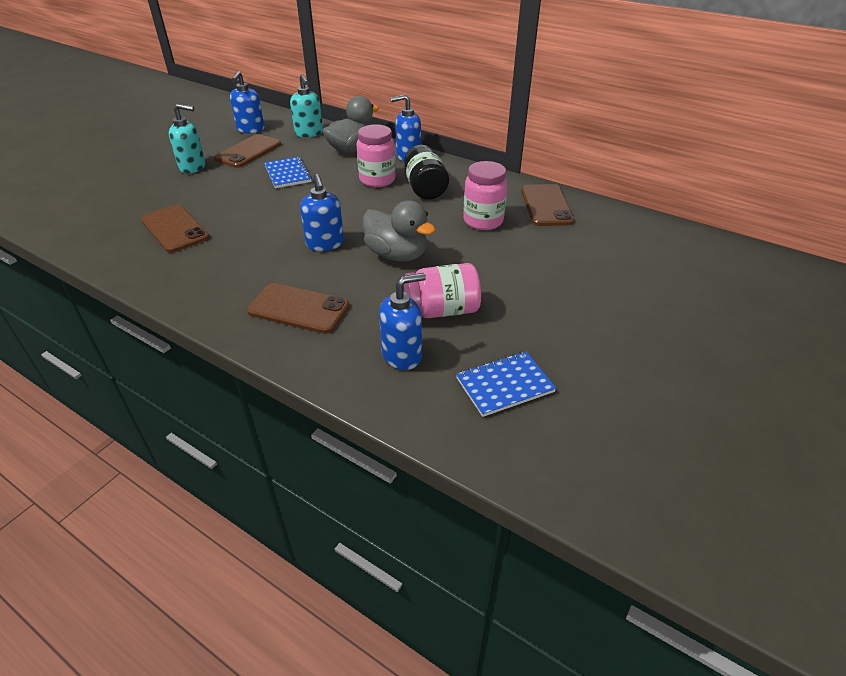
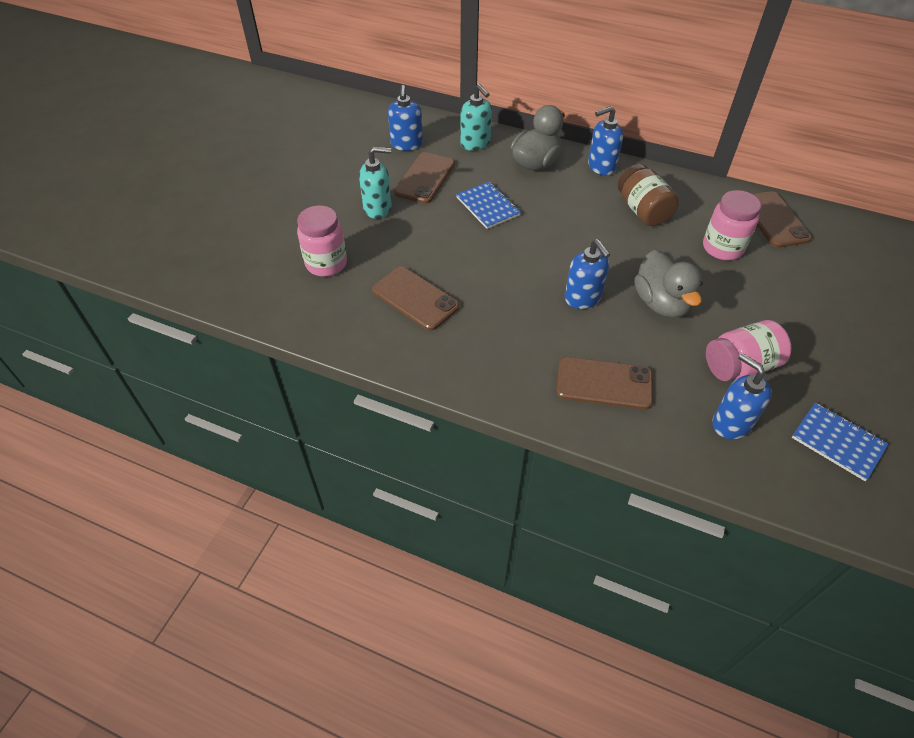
camera: 10 degrees left, 10 degrees up
pink jar [357,124,396,187] -> pink jar moved to [297,205,347,276]
grey duck [363,200,436,262] -> grey duck turned 45 degrees clockwise [634,250,703,318]
blue soap dispenser [379,273,426,370] -> blue soap dispenser turned 90 degrees counterclockwise [712,353,772,439]
black jar [404,145,449,200] -> brown jar [618,164,679,226]
blue notebook [456,352,556,417] -> blue notebook turned 75 degrees clockwise [792,402,888,481]

